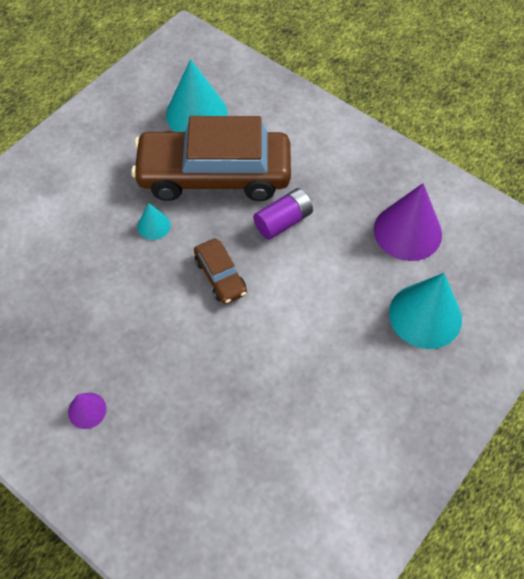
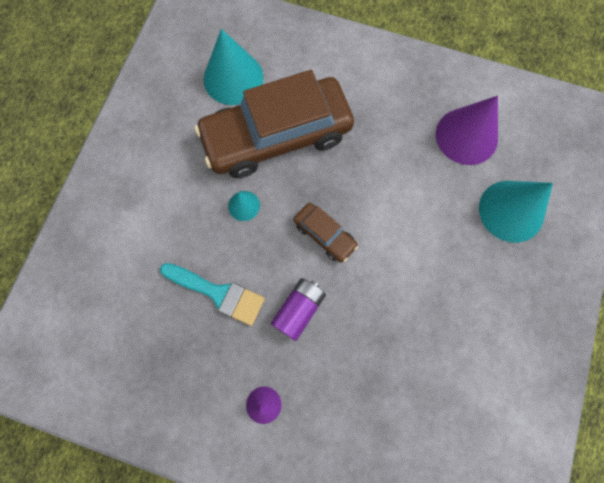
camera: 20 degrees left, 15 degrees up
purple battery [253,188,313,240] -> purple battery moved to [271,278,326,341]
none -> turquoise brush [160,263,265,326]

